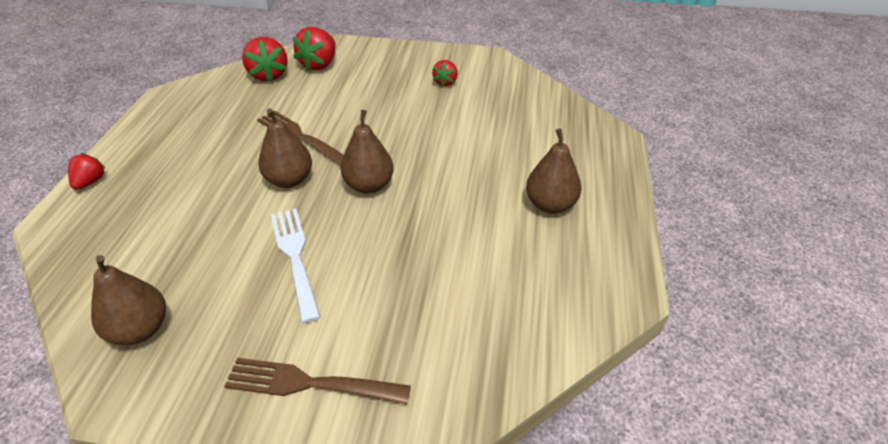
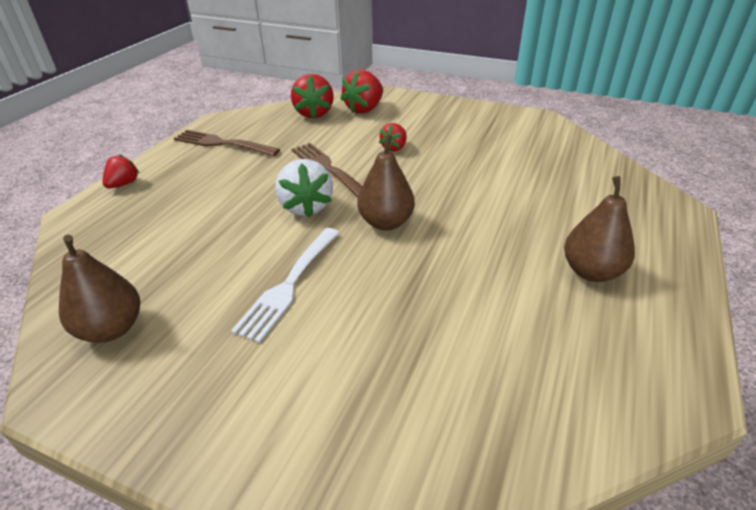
camera: 15 degrees right, 5 degrees down
brown fork [224,358,411,405] -> brown fork moved to [174,130,280,156]
brown pear [258,108,312,188] -> white strawberry [275,159,333,218]
white fork [271,209,321,323] -> white fork turned 150 degrees counterclockwise [231,228,340,343]
red strawberry [432,60,458,87] -> red strawberry moved to [379,123,407,152]

